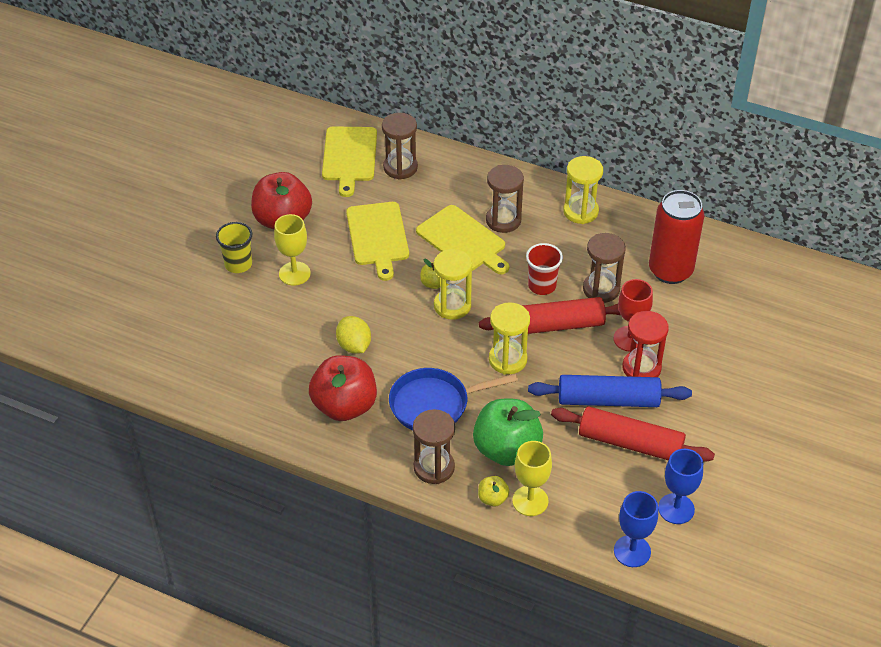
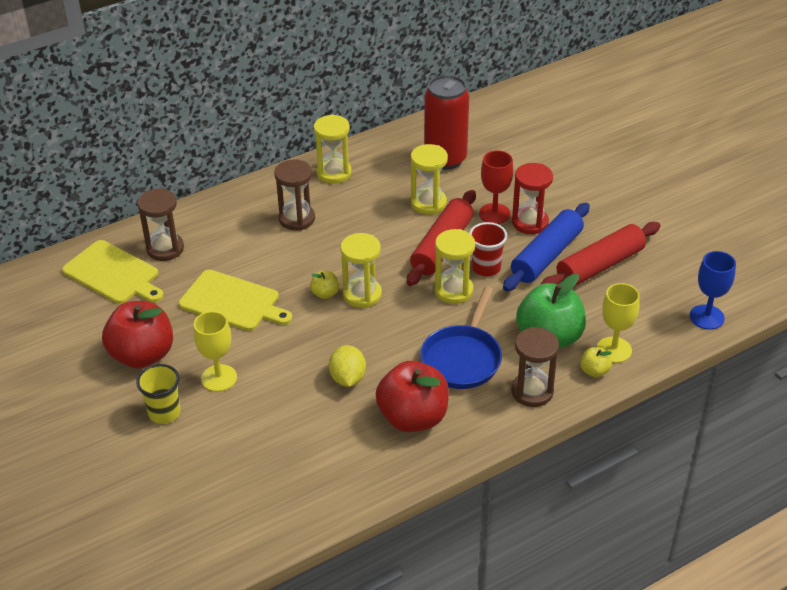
camera: 55 degrees left, 5 degrees down
yellow lemon [336,316,371,354] -> yellow lemon turned 75 degrees clockwise [329,345,366,387]
yellow cutting board [416,205,509,274] -> none
red cup [526,243,563,295] -> red cup moved to [469,222,507,276]
brown hourglass [583,233,626,303] -> yellow hourglass [411,144,448,215]
blue goblet [658,449,703,524] -> none

